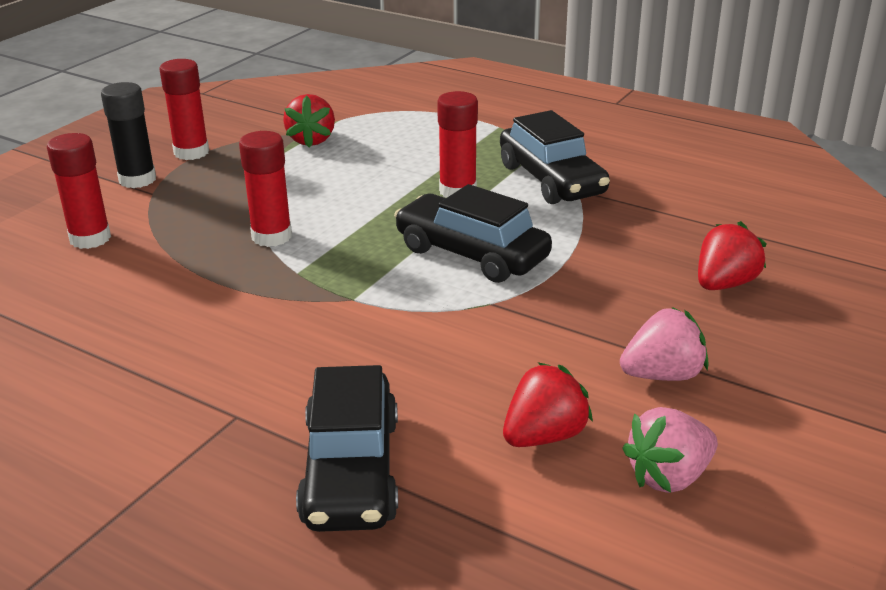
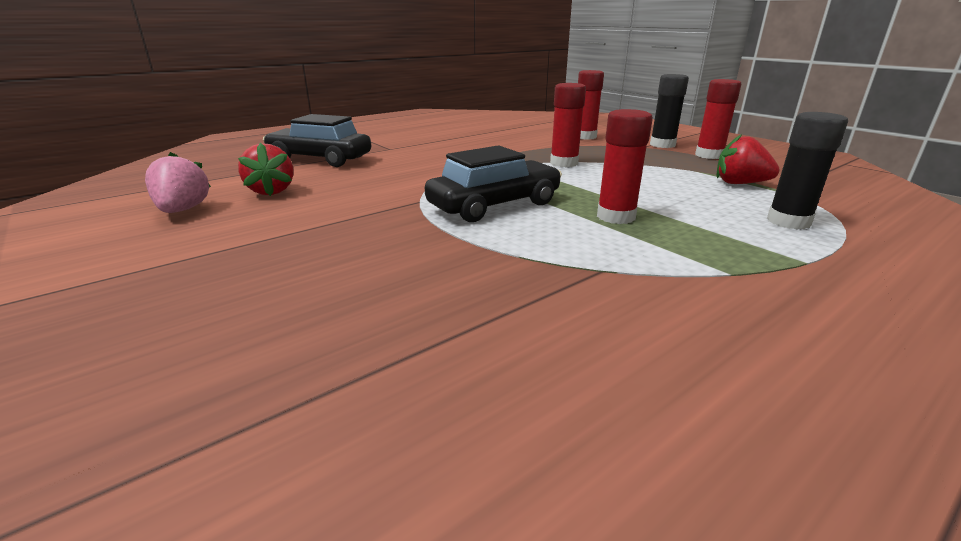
camera: 110 degrees right, 5 degrees down
black car [500,110,610,204] -> none
pink strawberry [620,307,708,381] -> none
red strawberry [698,221,767,290] -> none
none -> black glue stick [767,112,848,230]

